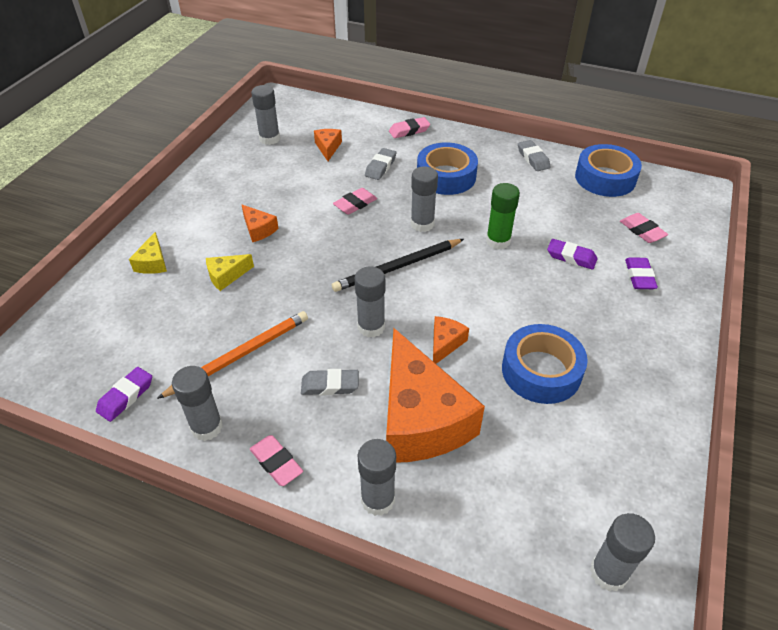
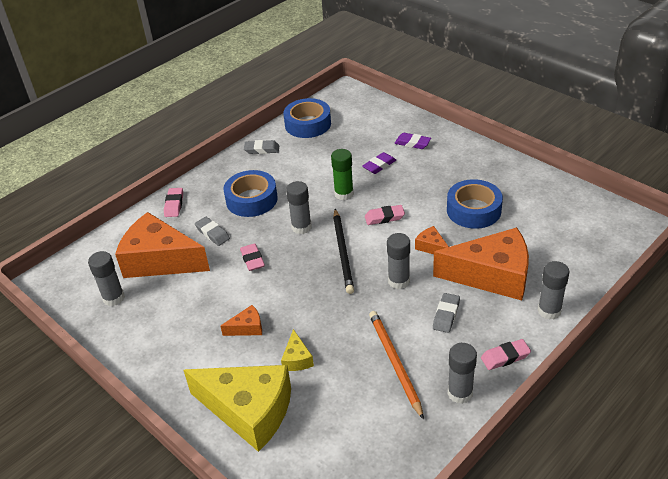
camera: 65 degrees left, 5 degrees down
purple eraser [96,367,152,422] -> none
yellow cheese [129,232,167,274] -> yellow cheese [184,365,291,452], size x2.38
orange cheese [314,129,342,161] -> orange cheese [115,212,210,278], size x2.38
grey glue stick [590,513,655,591] -> none
pink eraser [620,213,668,243] -> pink eraser moved to [365,205,405,225]

